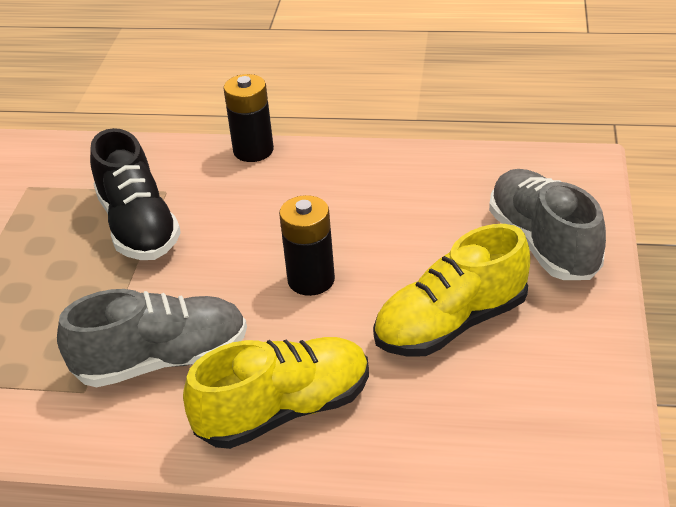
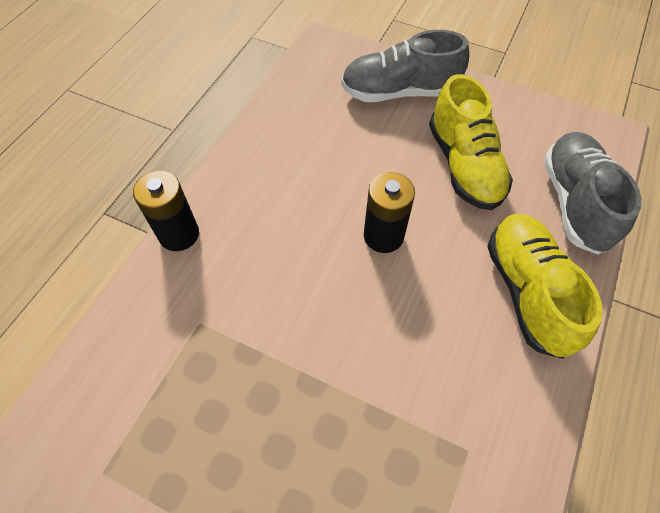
camera: 75 degrees left, 20 degrees up
grey shoe [57,289,247,387] -> grey shoe moved to [544,132,642,255]
black shoe [90,128,181,260] -> none

